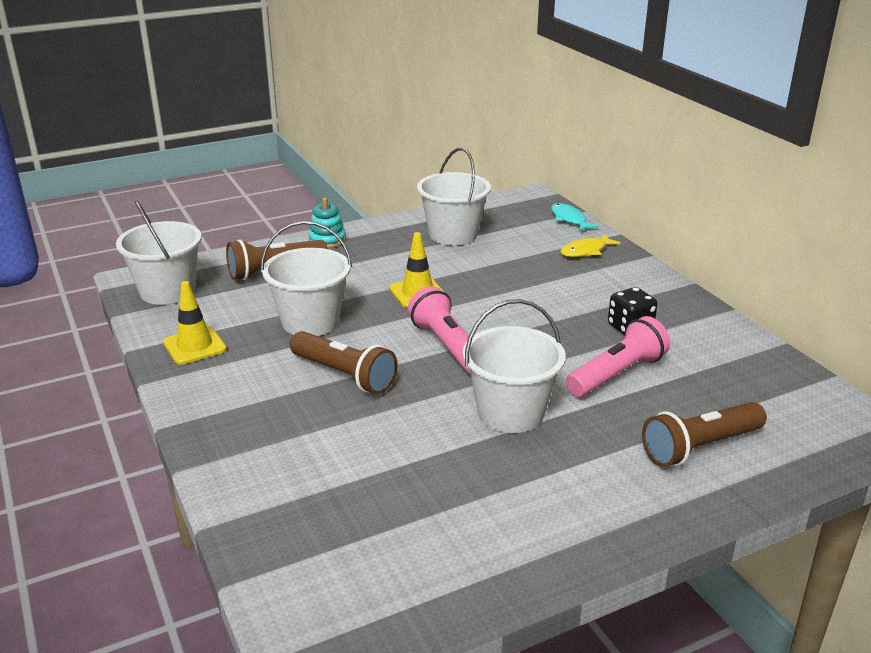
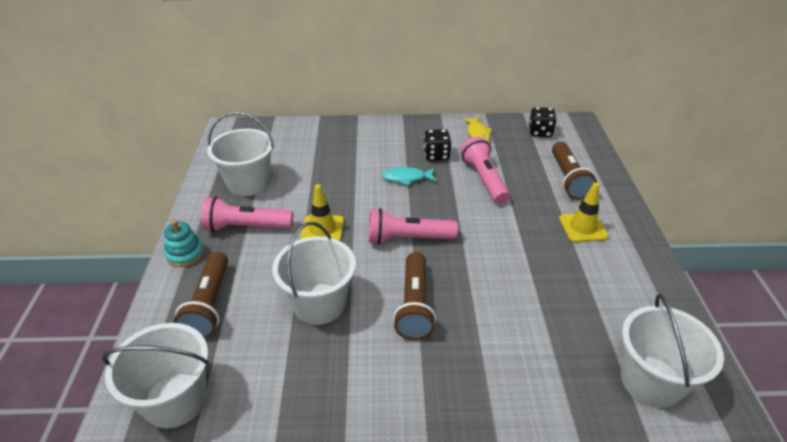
camera: 65 degrees left, 10 degrees up
yellow traffic cone [163,281,227,365] -> yellow traffic cone moved to [559,182,608,242]
brown flashlight [290,331,398,394] -> brown flashlight turned 120 degrees clockwise [393,252,436,340]
white bucket [463,299,566,433] -> white bucket moved to [621,294,724,408]
turquoise fish [551,203,599,232] -> turquoise fish moved to [381,167,436,186]
yellow fish [560,234,621,257] -> yellow fish moved to [463,117,492,142]
none -> pink flashlight [201,197,293,232]
none -> black dice [529,107,557,137]

